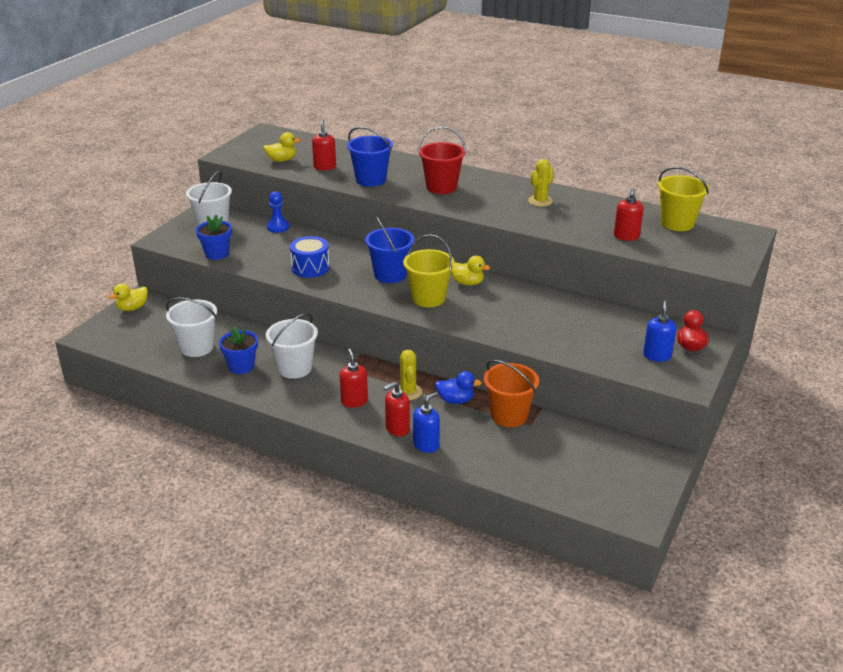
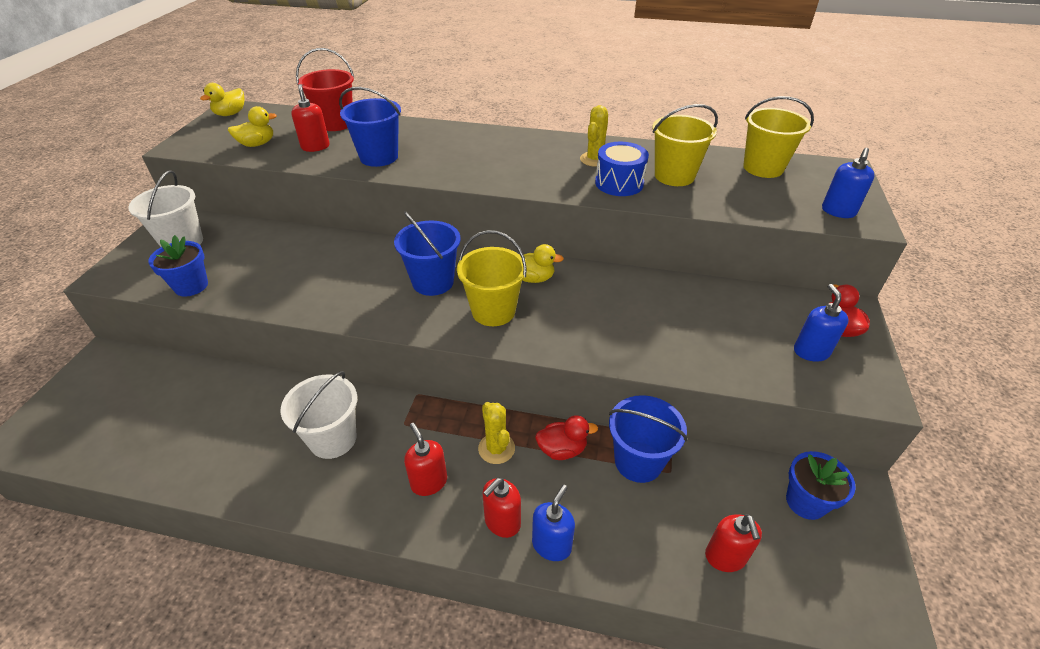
camera: 15 degrees left, 10 degrees up
yellow duck [109,284,148,311] -> yellow duck moved to [200,83,245,116]
white bucket [166,298,217,357] -> none
blue flower pot [219,326,258,374] -> blue flower pot moved to [786,451,856,520]
blue pawn [267,191,289,233] -> none
blue drum [290,236,330,278] -> blue drum moved to [595,142,649,196]
red bucket [418,126,466,194] -> red bucket moved to [296,48,354,131]
blue duck [435,371,482,404] -> red duck [535,415,598,460]
orange bucket [484,360,539,427] -> blue bucket [609,395,687,483]
red soap dispenser [614,188,644,241] -> red soap dispenser moved to [705,514,762,572]
none -> yellow bucket [652,104,718,186]
none -> blue soap dispenser [822,148,875,218]

